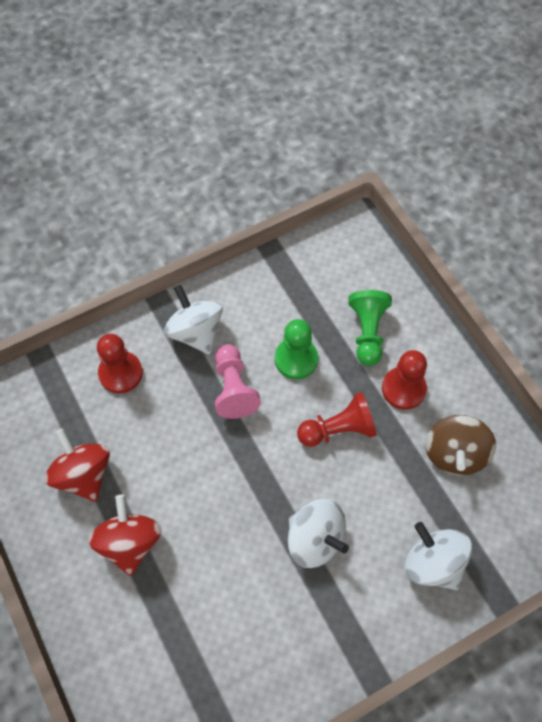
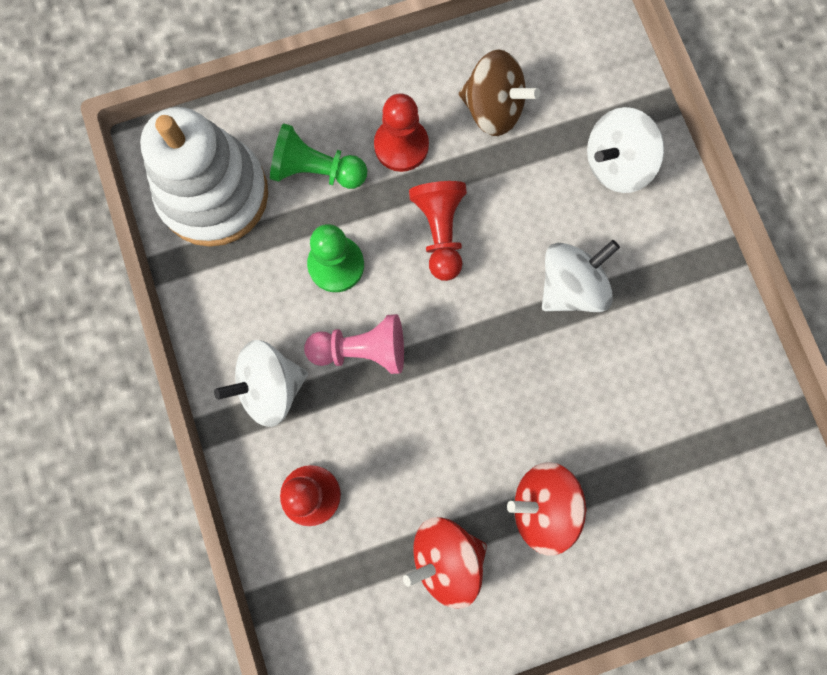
camera: 80 degrees left, 15 degrees up
none -> white stacking toy [140,107,268,247]

